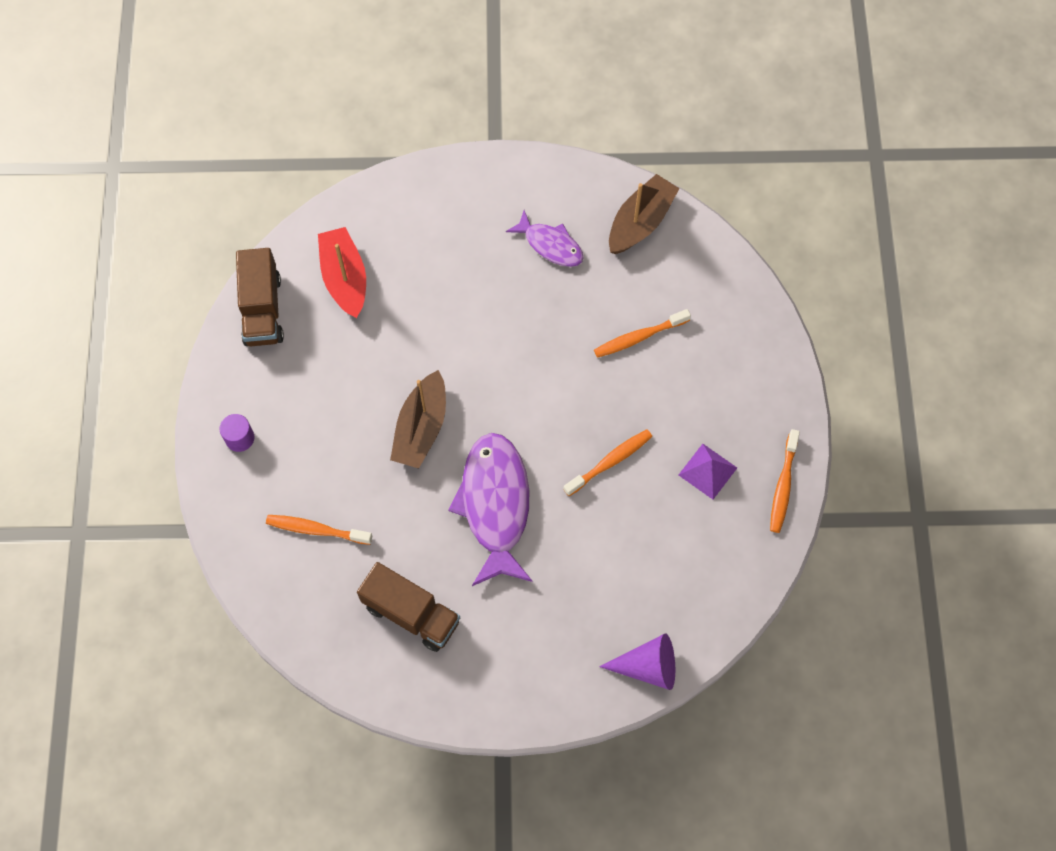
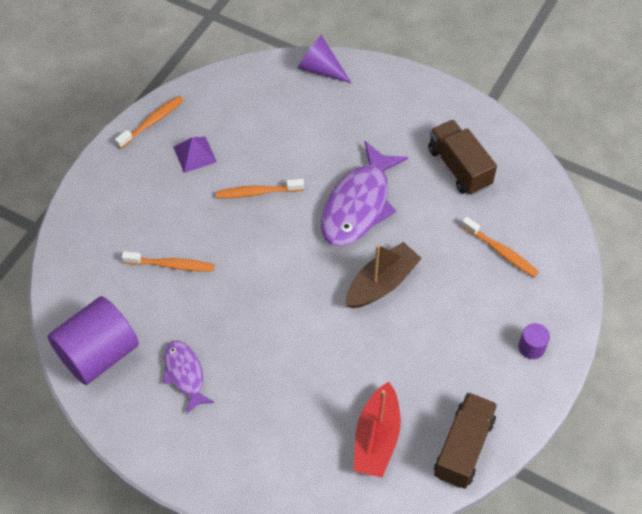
camera: 150 degrees left, 10 degrees down
brown boat [609,174,680,254] -> purple cylinder [48,296,139,385]

